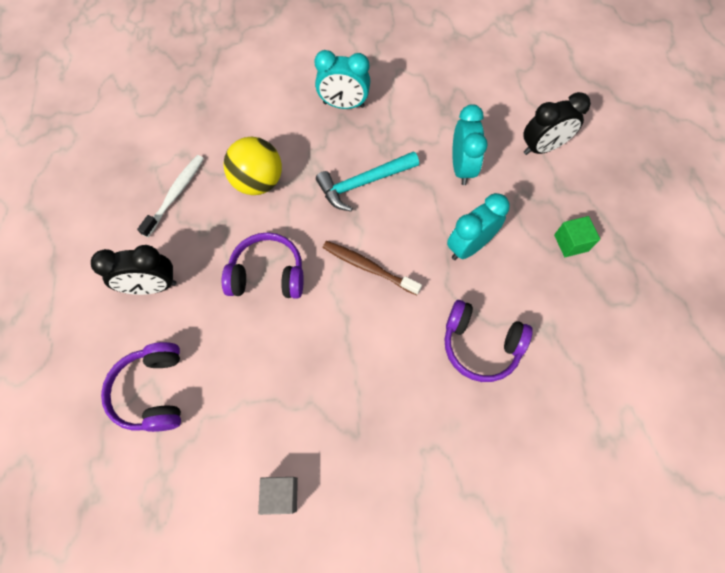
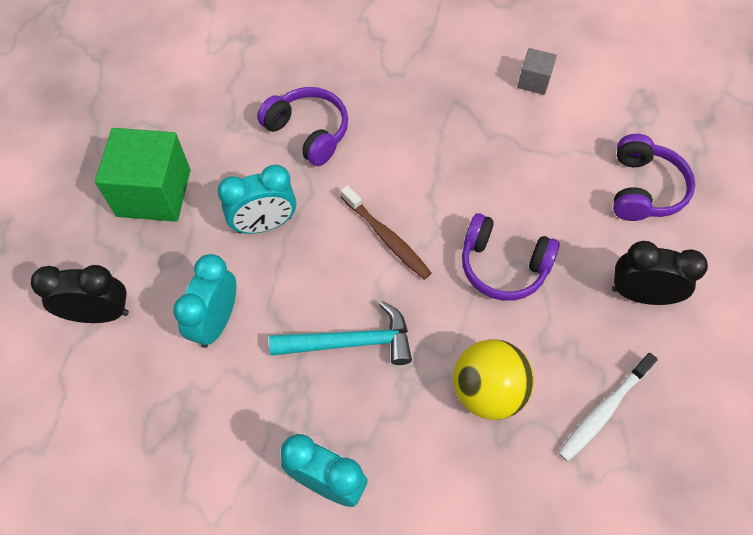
camera: 160 degrees left, 5 degrees down
green cube [554,216,600,257] -> green cube [95,128,190,222], size x2.02

